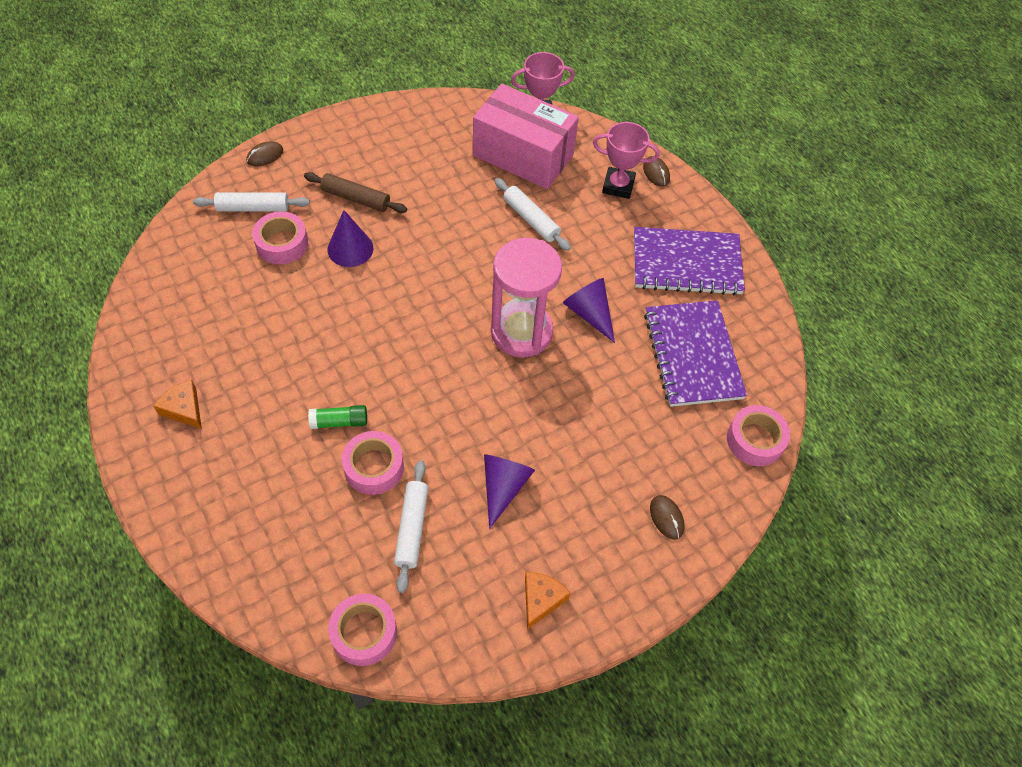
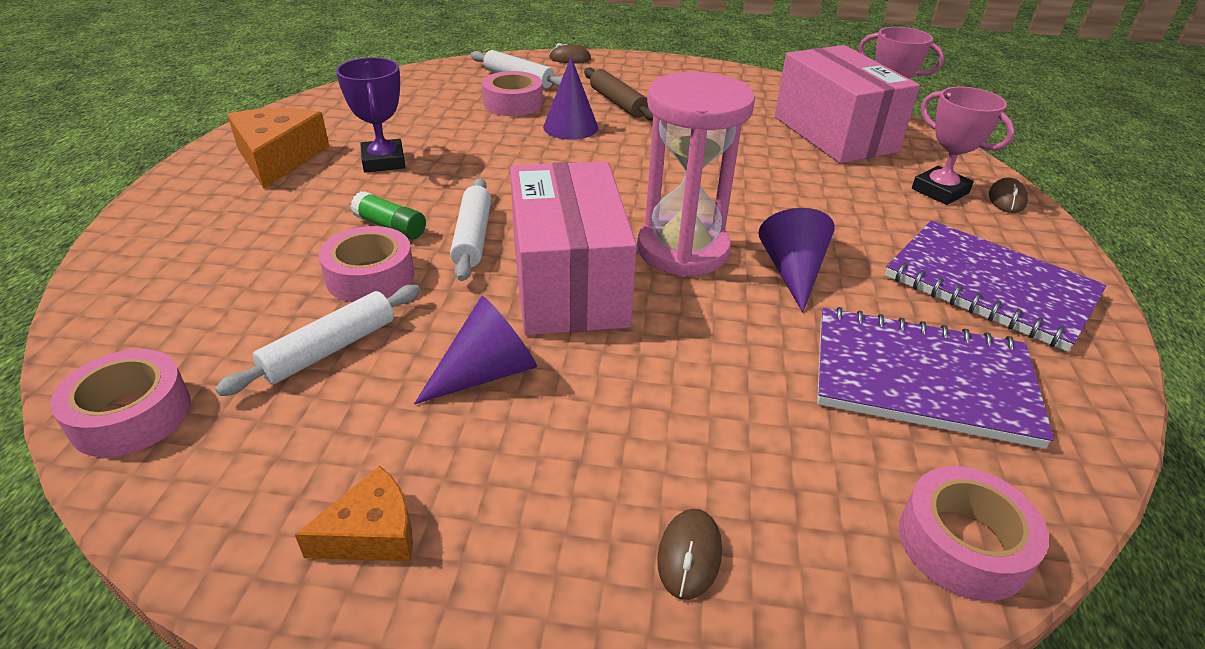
camera: 40 degrees right, 20 degrees down
orange cheese [154,380,202,429] -> orange cheese [227,108,329,188], size x1.72
white rolling pin [495,178,571,251] -> white rolling pin moved to [450,178,491,281]
purple notebook [644,300,747,407] -> purple notebook turned 75 degrees clockwise [817,307,1054,449]
none -> purple trophy [336,57,406,173]
none -> pink box [510,161,637,335]

